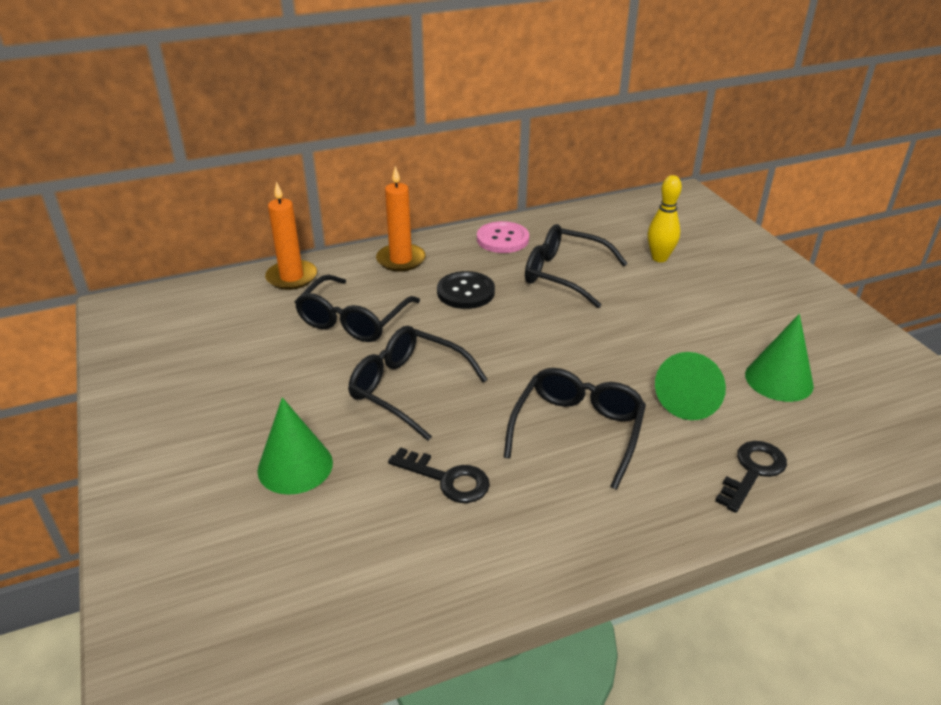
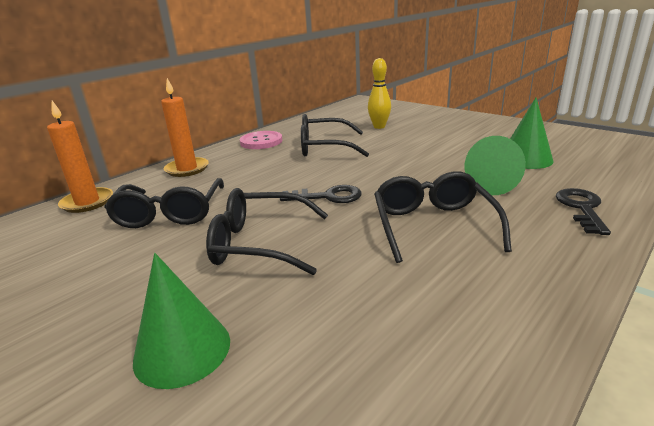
camera: 25 degrees left, 10 degrees down
black key [388,447,490,503] -> black key moved to [280,185,362,203]
black button [437,271,495,309] -> none

